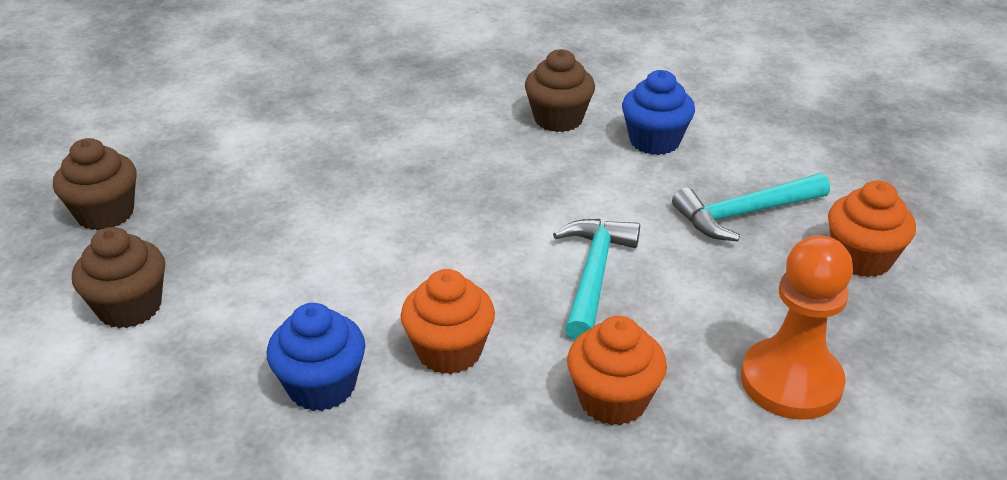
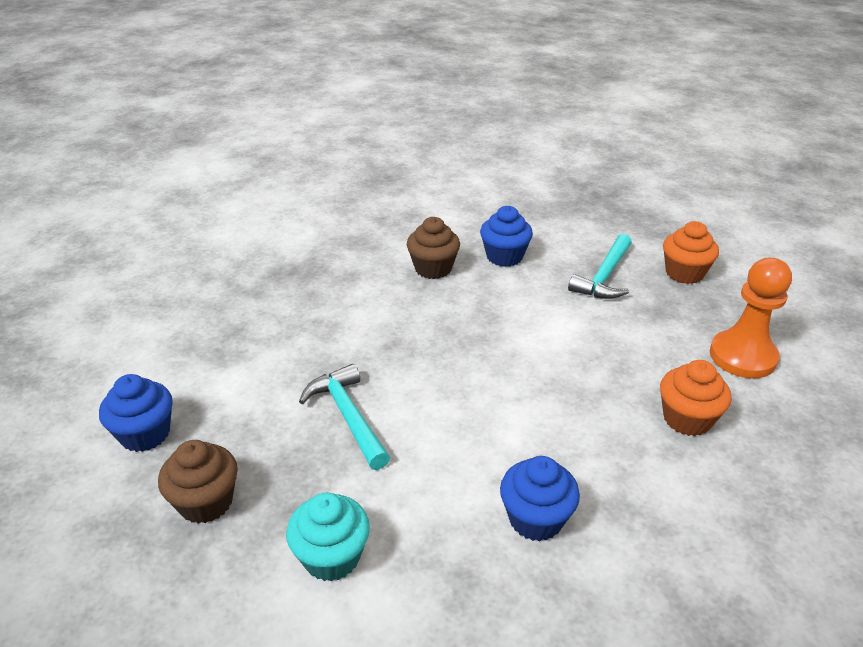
camera: 40 degrees left, 0 degrees up
brown cupcake [72,227,165,328] -> turquoise cupcake [286,493,370,582]
orange cupcake [400,269,495,374] -> none
turquoise hammer [553,219,640,341] -> turquoise hammer moved to [299,364,390,470]
none -> blue cupcake [99,374,173,452]

